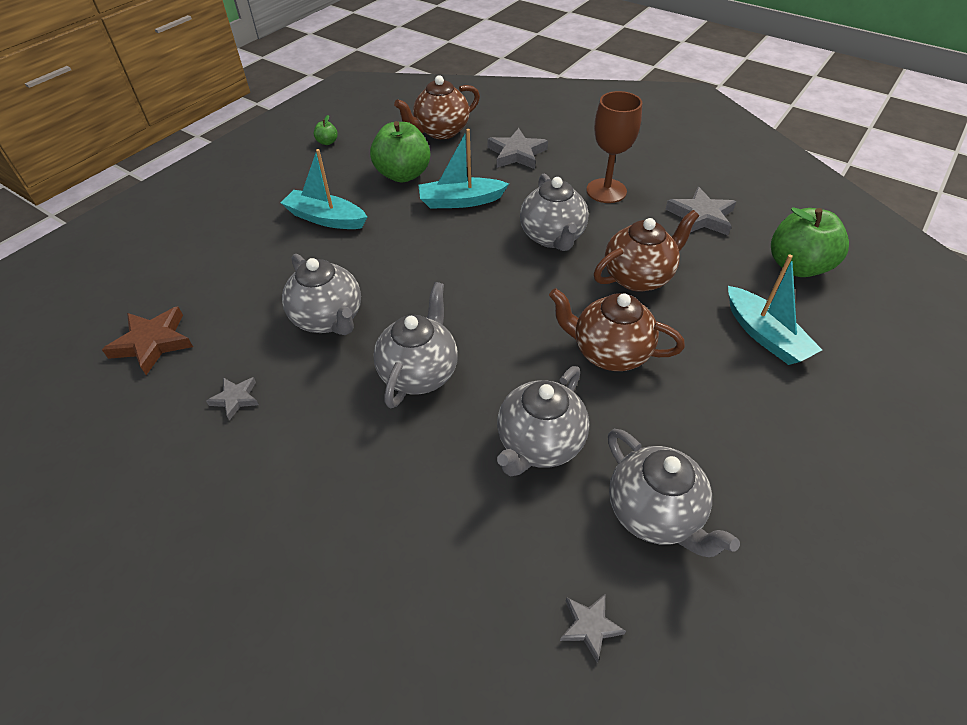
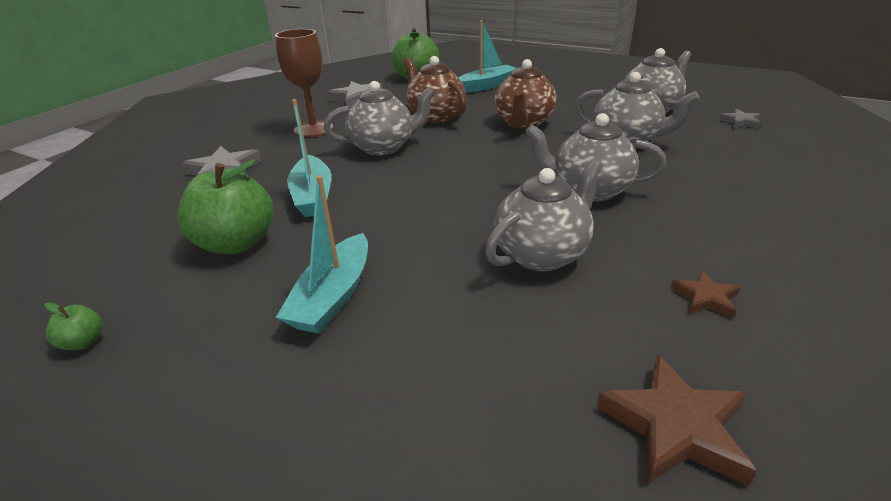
camera: 95 degrees left, 15 degrees down
grey star [206,377,259,420] -> brown star [670,270,741,319]
brown teapot [394,75,480,139] -> none

